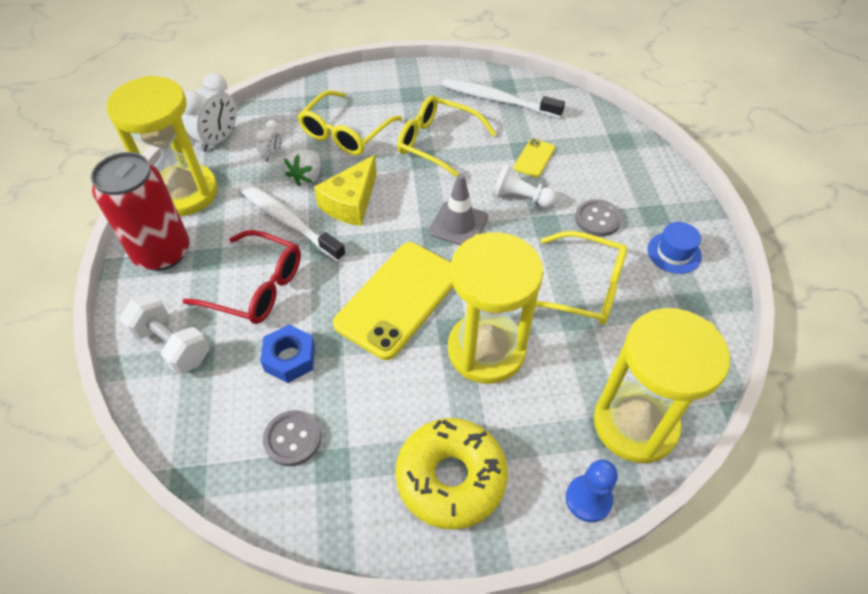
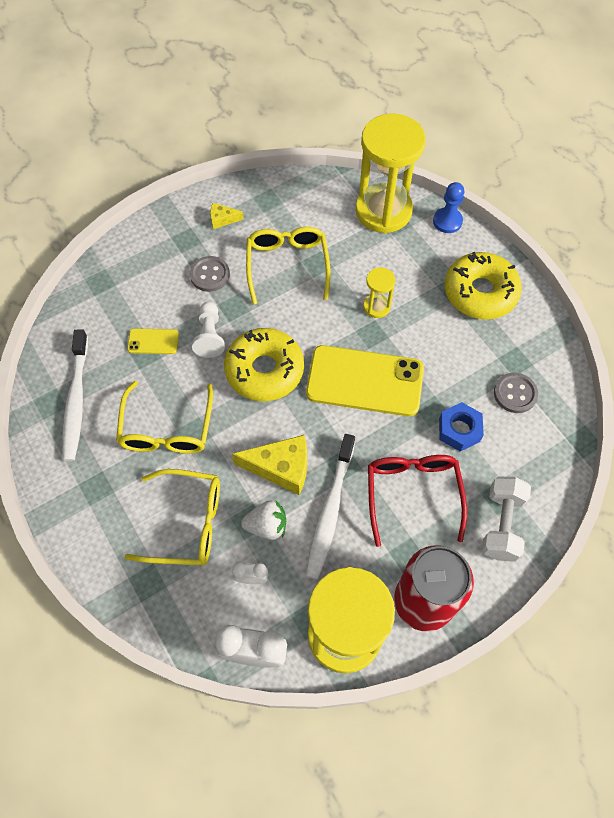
camera: 115 degrees left, 10 degrees up
grey traffic cone [429,174,488,245] -> yellow donut [224,328,304,402]
yellow hourglass [448,232,544,384] -> yellow hourglass [363,267,395,318], size x0.45
blue hat [648,222,702,274] -> yellow cheese [210,203,244,229]

